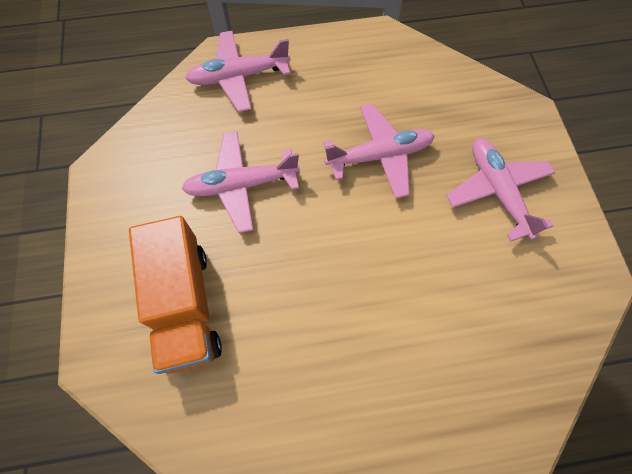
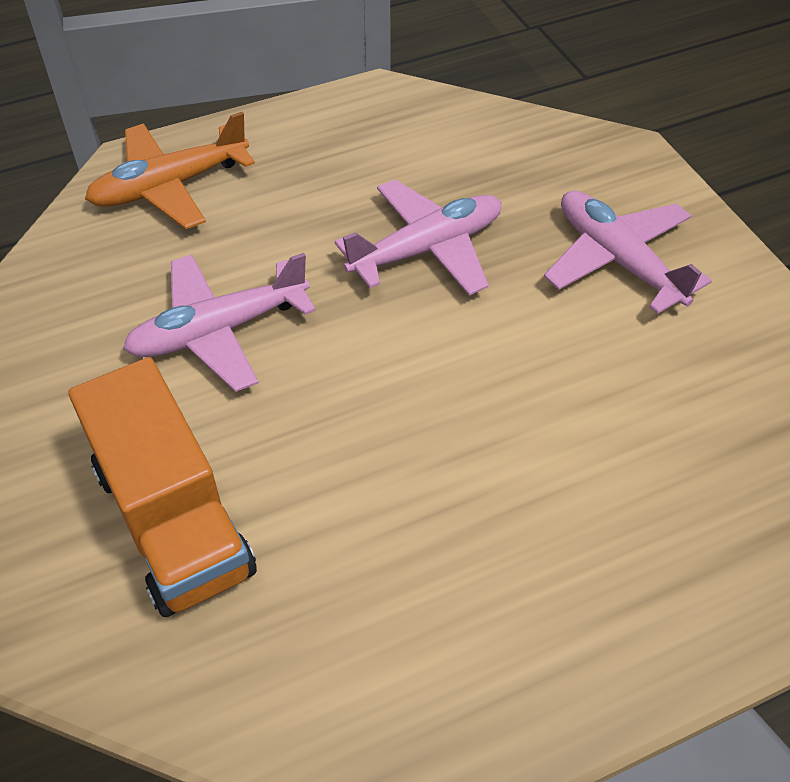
camera: 15 degrees left, 15 degrees down
pink plane [185,31,290,112] -> orange plane [85,112,255,229]

